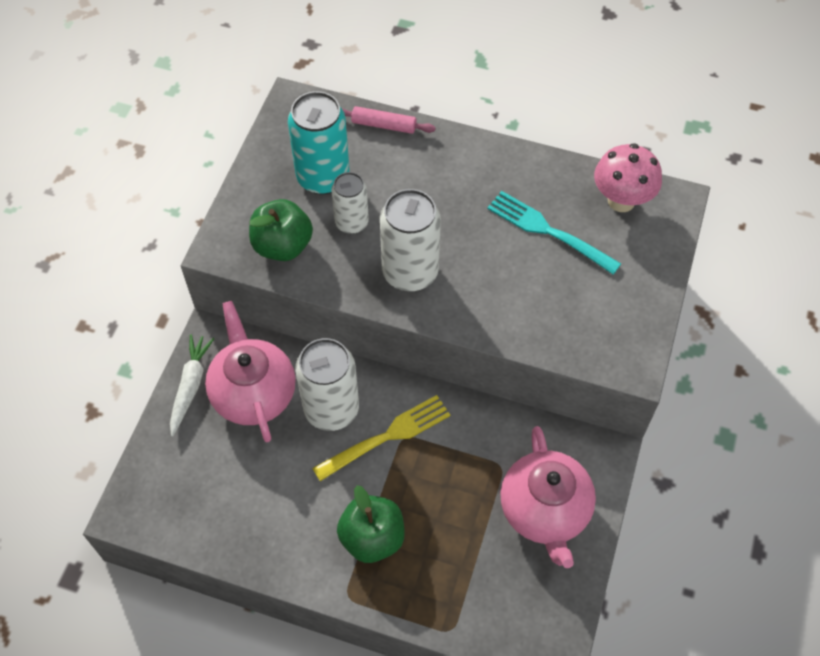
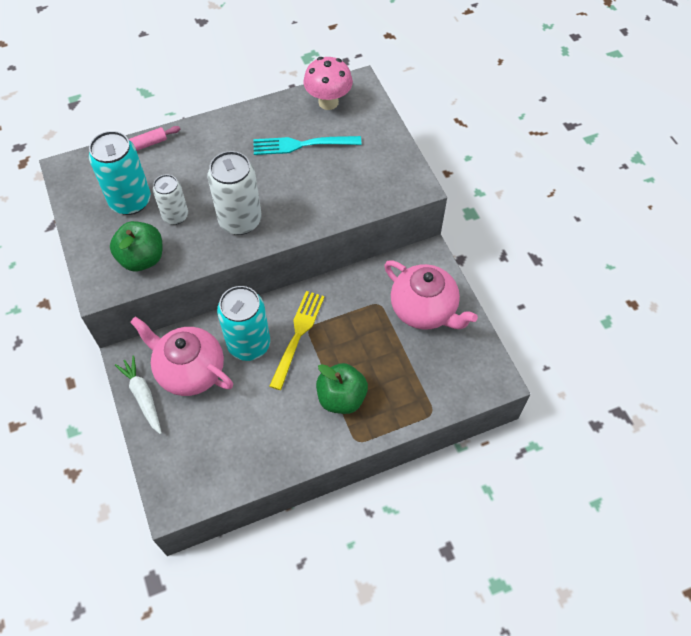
camera: 40 degrees left, 0 degrees up
white can [295,338,359,431] -> turquoise can [217,286,270,361]

